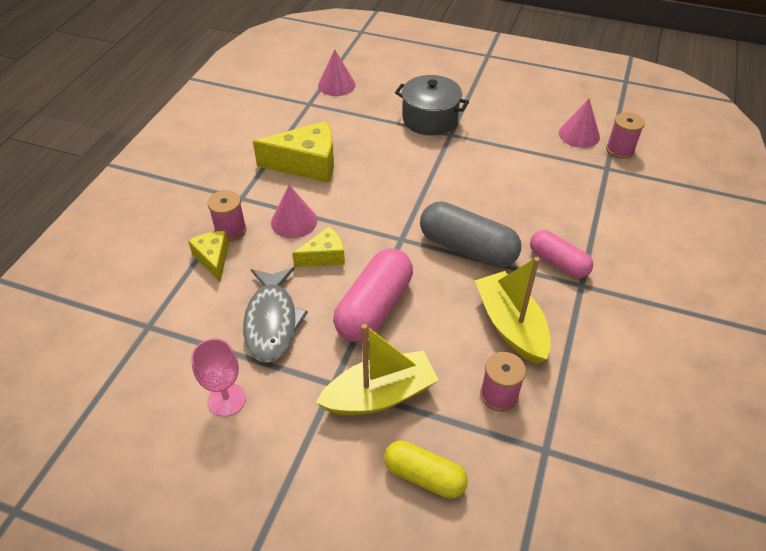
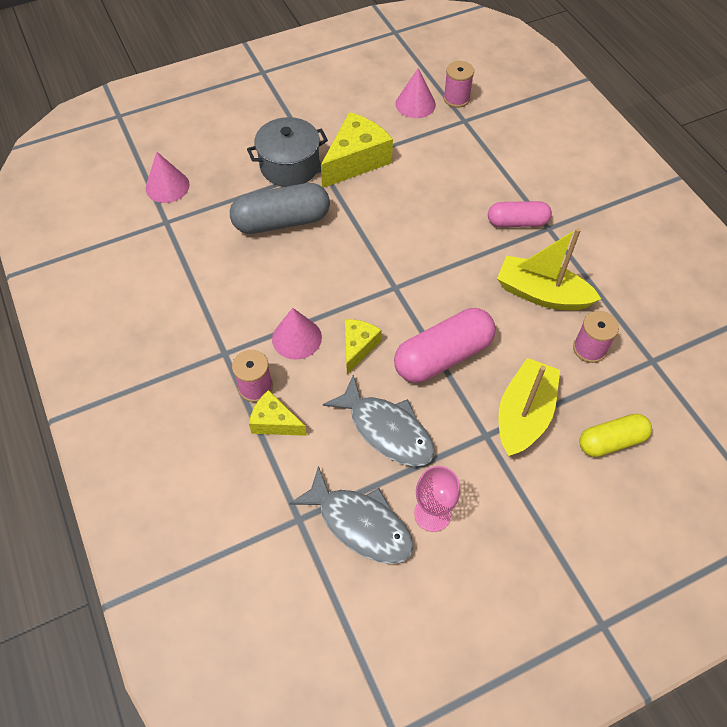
camera: 45 degrees left, 10 degrees up
yellow cheese [253,121,334,183] -> yellow cheese moved to [321,112,393,188]
pink capsule [333,248,413,342] -> pink capsule turned 75 degrees clockwise [394,308,496,383]
grey capsule [420,201,521,268] -> grey capsule moved to [230,183,330,234]
none -> grey fish [289,466,414,564]

